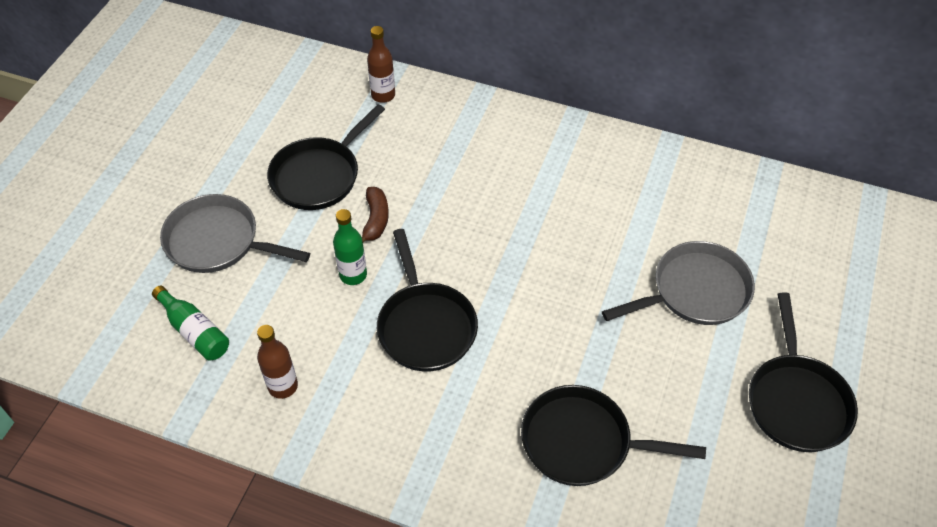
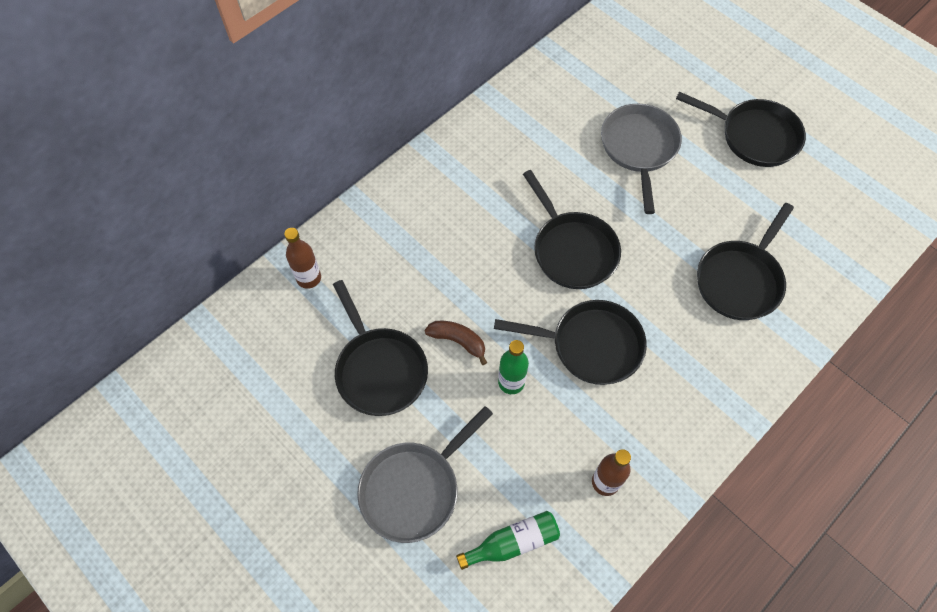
camera: 65 degrees left, 10 degrees up
none -> black pan [523,170,621,289]

